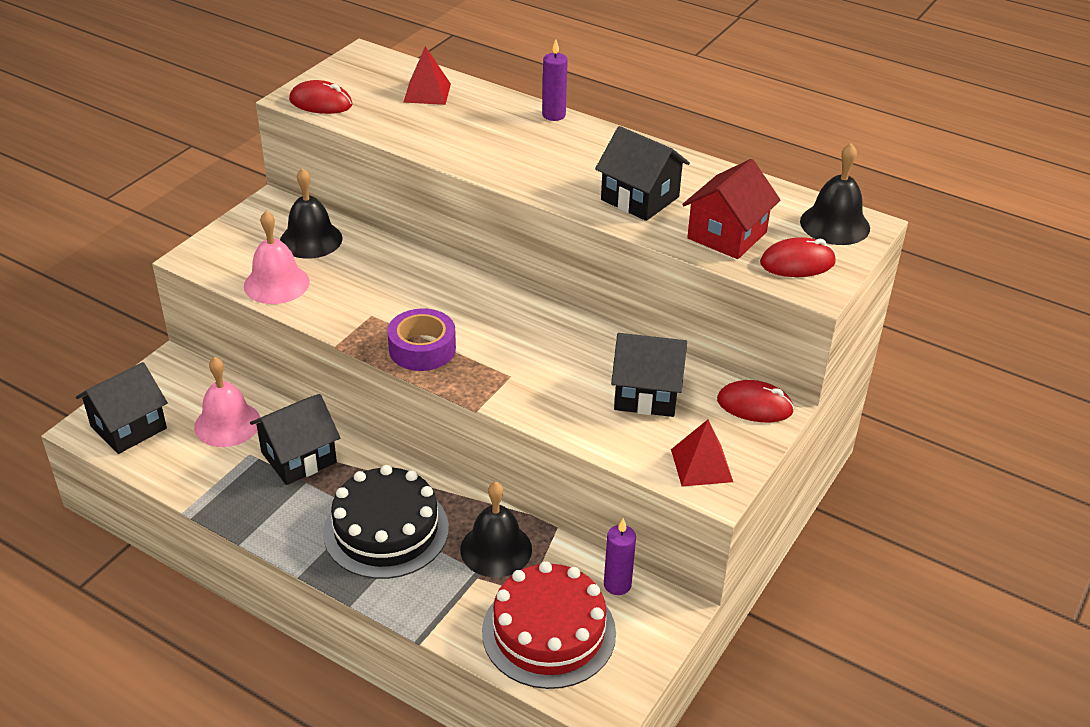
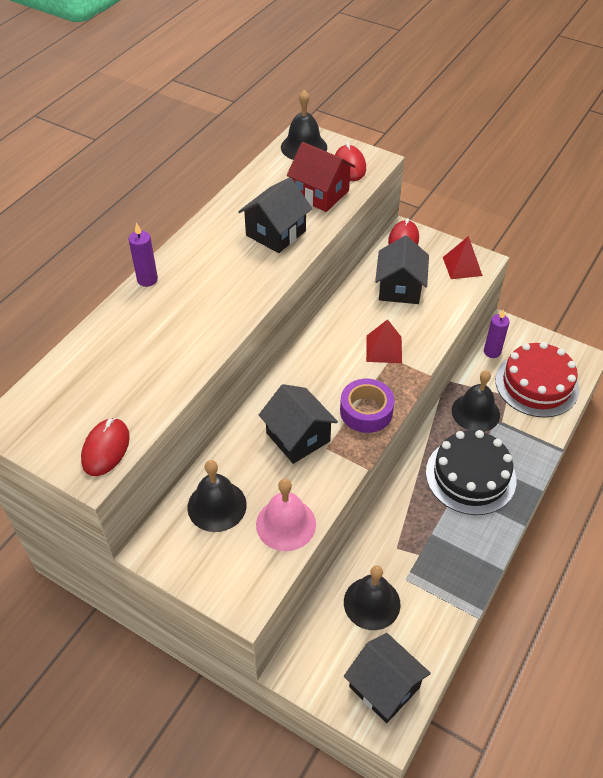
camera: 90 degrees left, 10 degrees up
pink bell [194,357,260,447] -> black bell [344,565,401,630]
black house [250,394,340,485] -> black house moved to [259,384,338,464]
red pyramid [403,46,451,105] -> red pyramid moved to [366,319,402,363]

